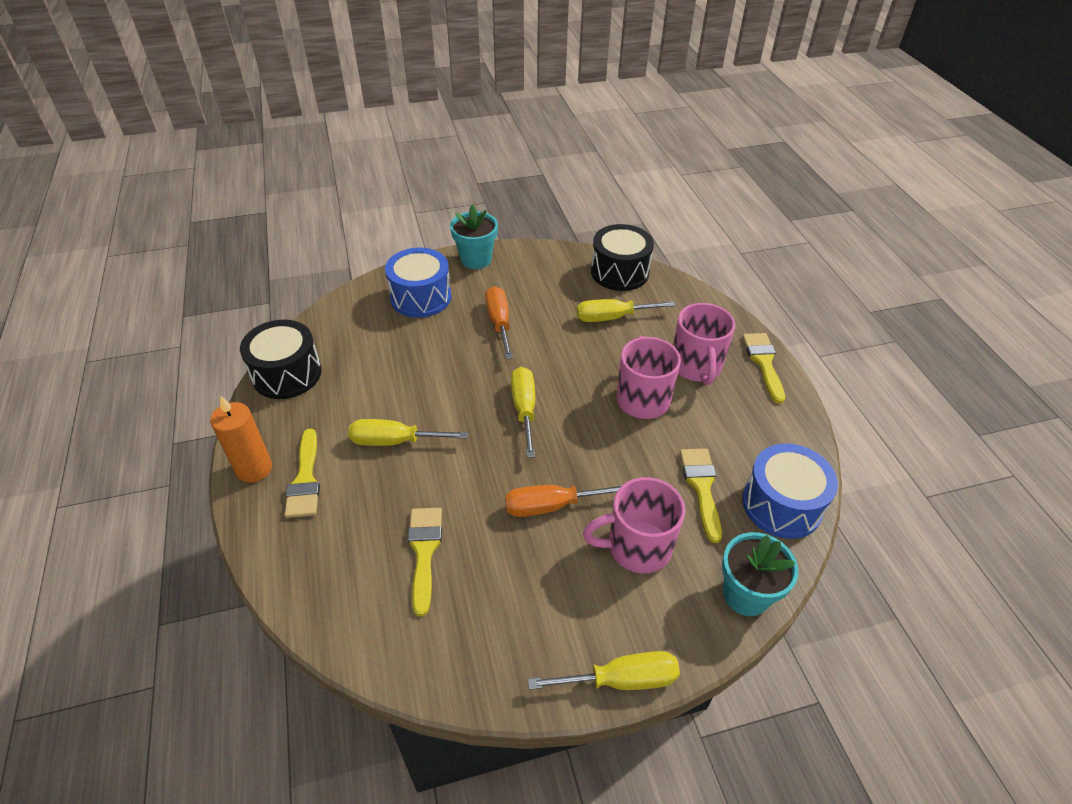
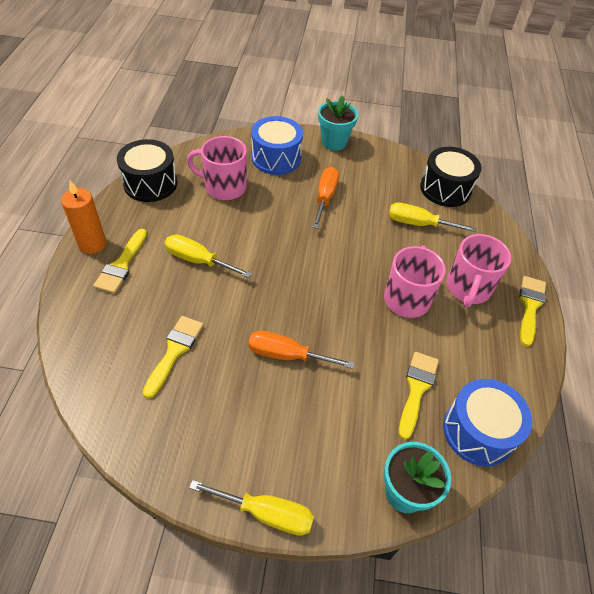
camera: 20 degrees right, 5 degrees up
yellow screwdriver [511,367,535,458] -> none
pink mug [583,477,685,573] -> pink mug moved to [187,136,247,200]

